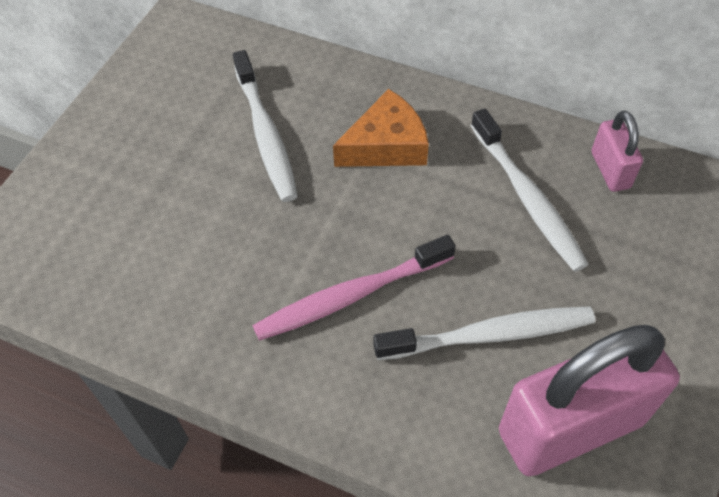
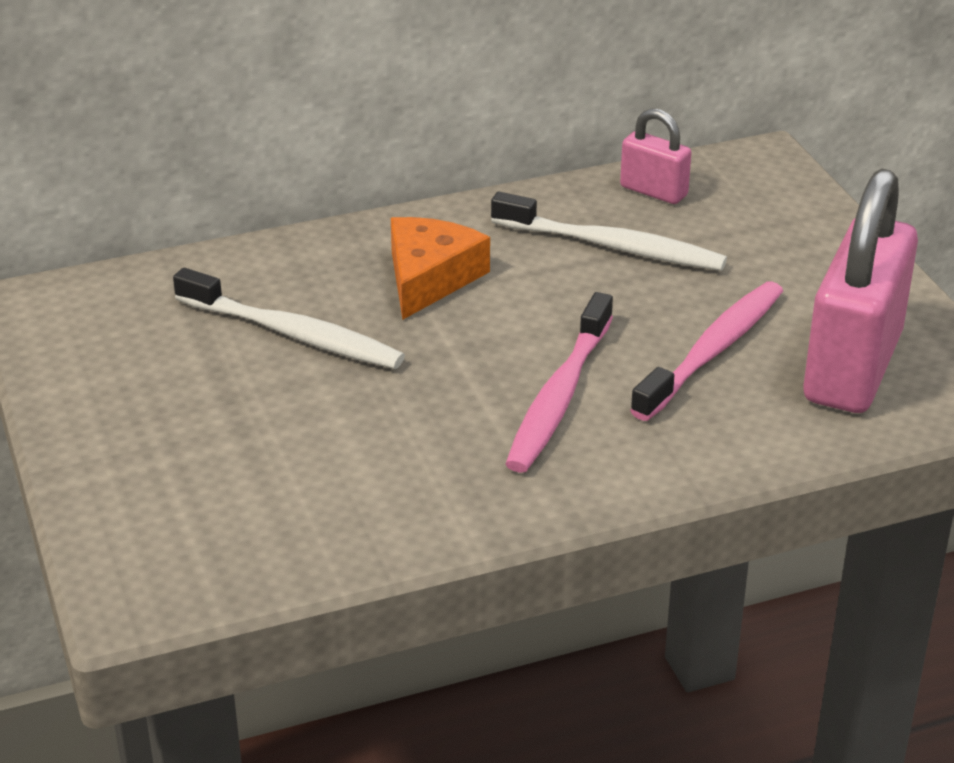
camera: 45 degrees left, 20 degrees down
white toothbrush [373,306,595,360] -> pink toothbrush [630,281,783,421]

